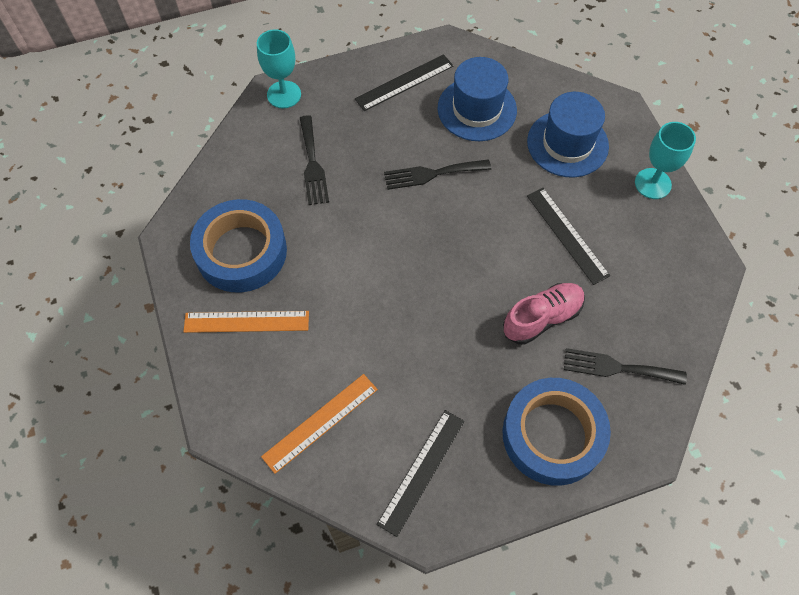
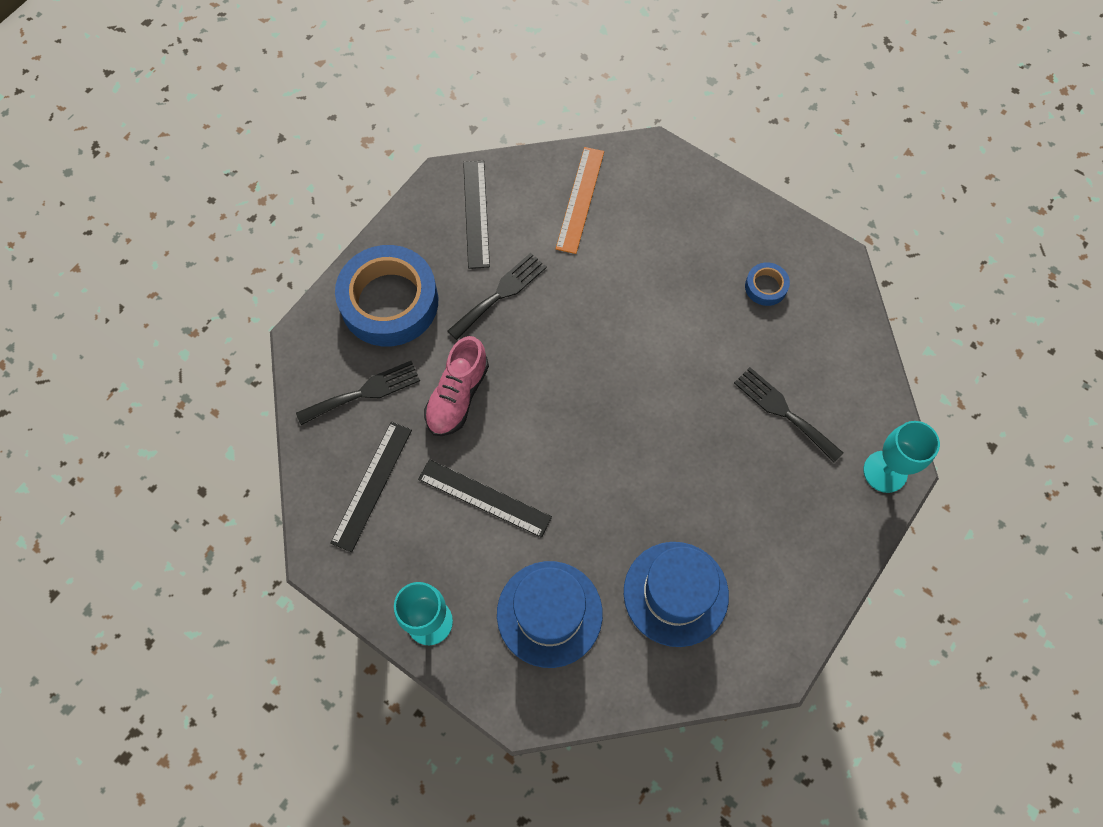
camera: 145 degrees right, 5 degrees up
orange ruler [183,311,309,333] -> none
blue tape [190,199,287,292] -> blue tape [745,262,790,306], size x0.43
black ruler [355,54,453,111] -> black ruler moved to [330,421,412,552]
black fork [384,159,491,190] -> black fork moved to [448,253,547,340]

